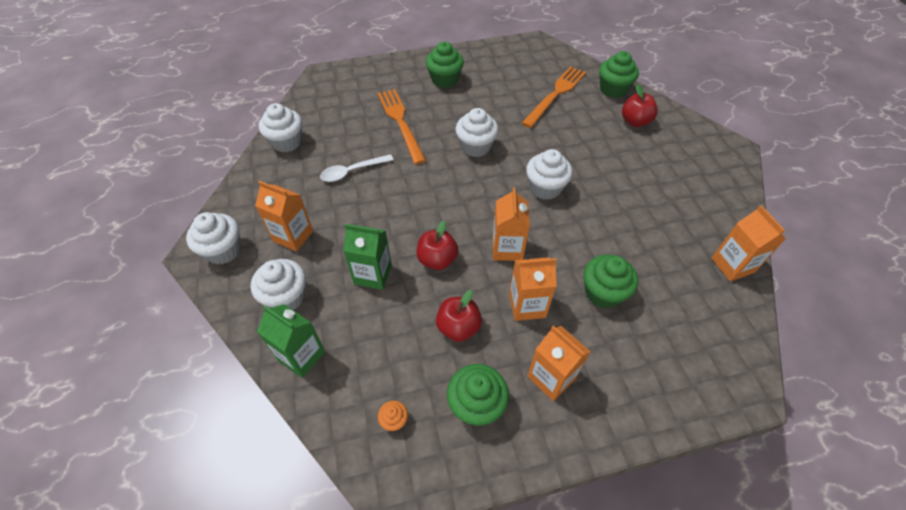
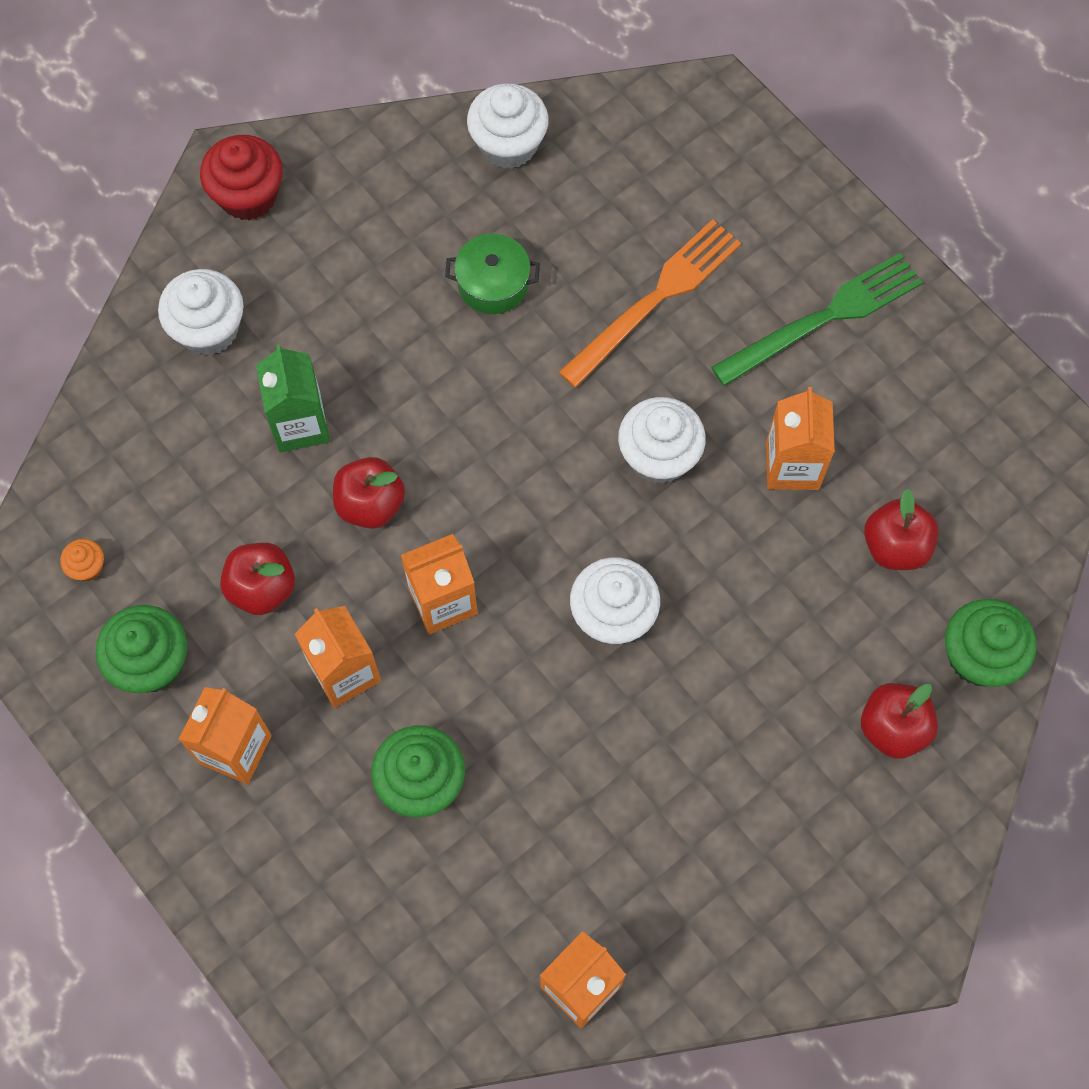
camera: 65 degrees right, 15 degrees up
white cupcake [186,212,241,265] -> red cupcake [200,135,283,220]
orange carton [255,181,313,251] -> orange carton moved to [766,387,835,490]
green carton [257,304,325,378] -> none
white spoon [320,154,394,182] -> green pot [445,234,540,314]
green cupcake [426,42,464,88] -> green fork [711,253,923,386]
orange fork [522,66,586,128] -> red apple [864,489,939,570]

